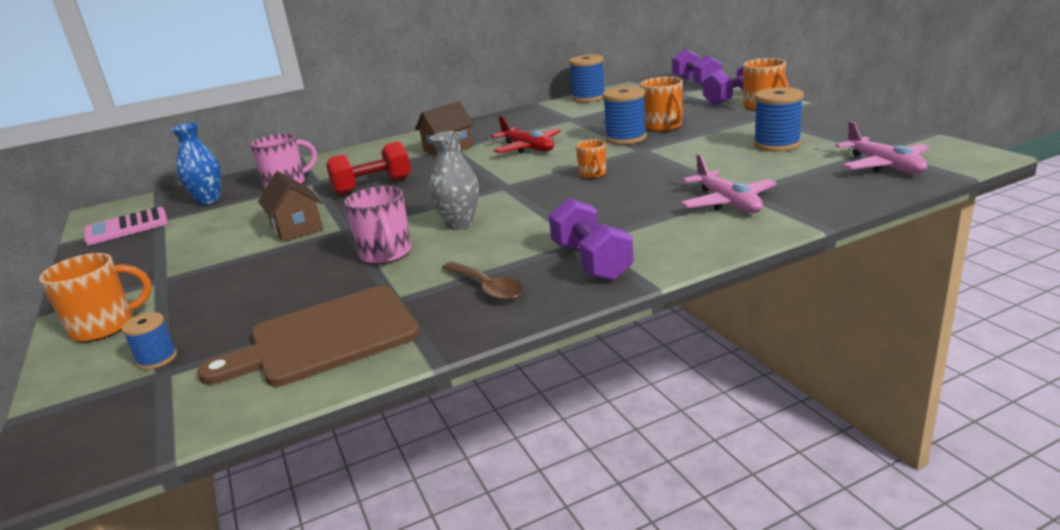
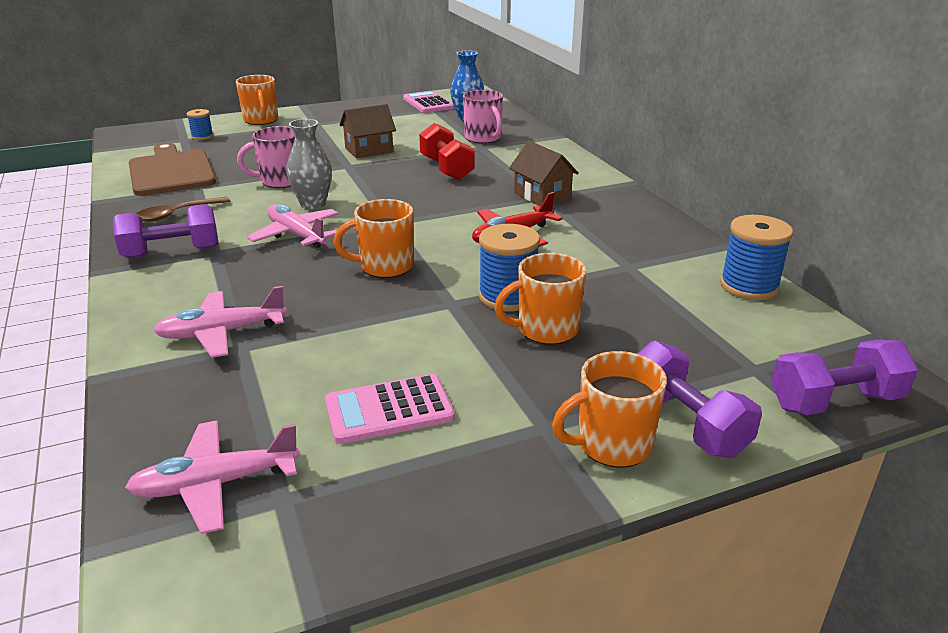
camera: 90 degrees right, 5 degrees up
orange mug [576,139,606,179] -> orange mug [334,199,413,278], size x1.62
blue spool [754,87,804,152] -> pink calculator [325,374,455,444]
none -> pink plane [247,204,339,249]

